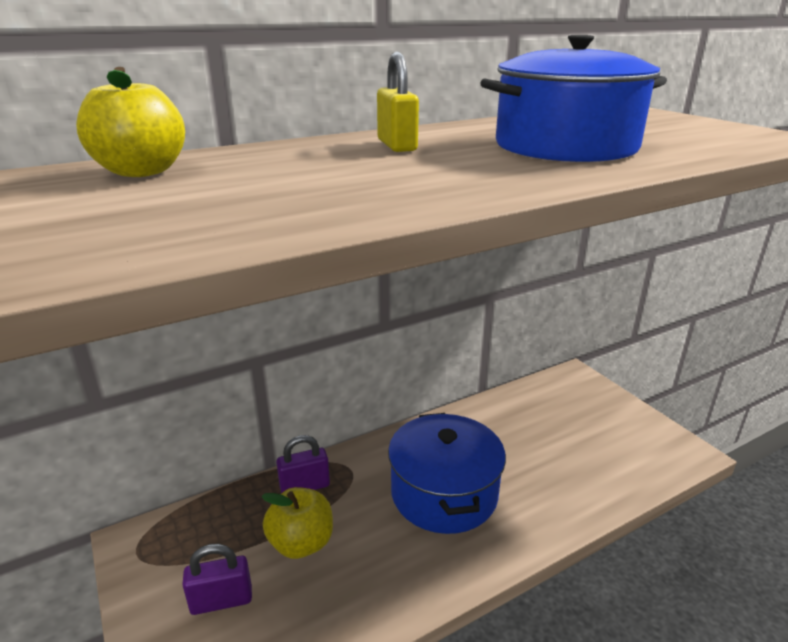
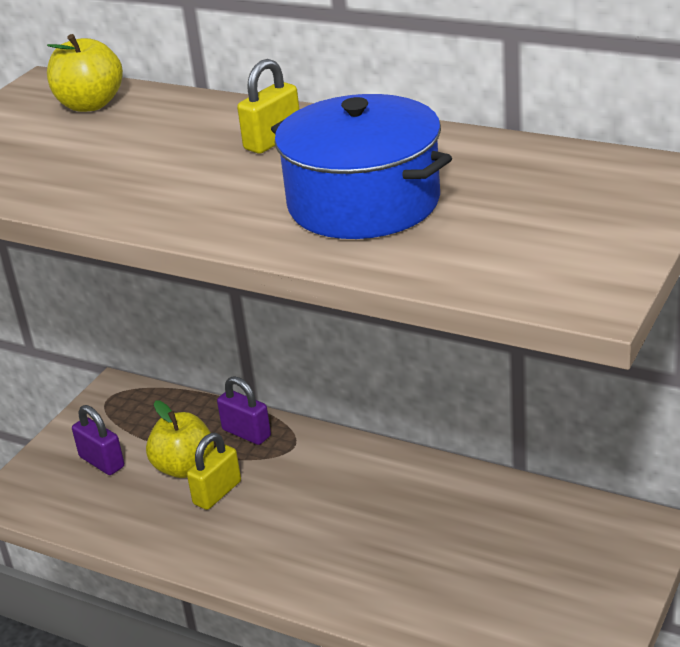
camera: 60 degrees right, 5 degrees up
blue pot [388,413,506,534] -> none
none -> yellow padlock [187,433,241,510]

